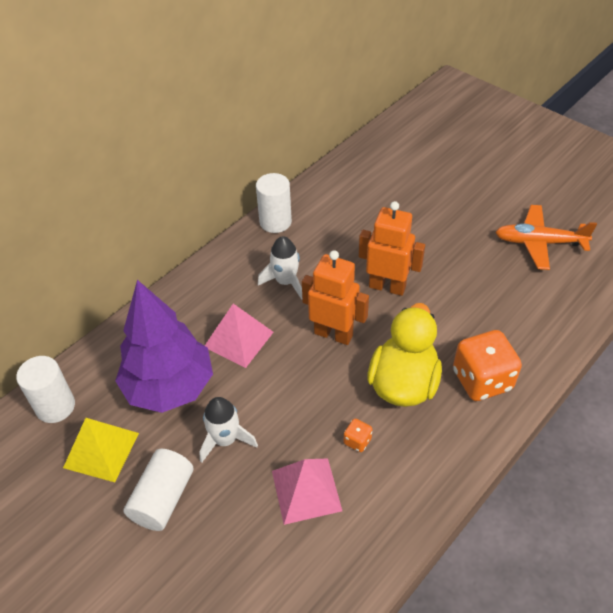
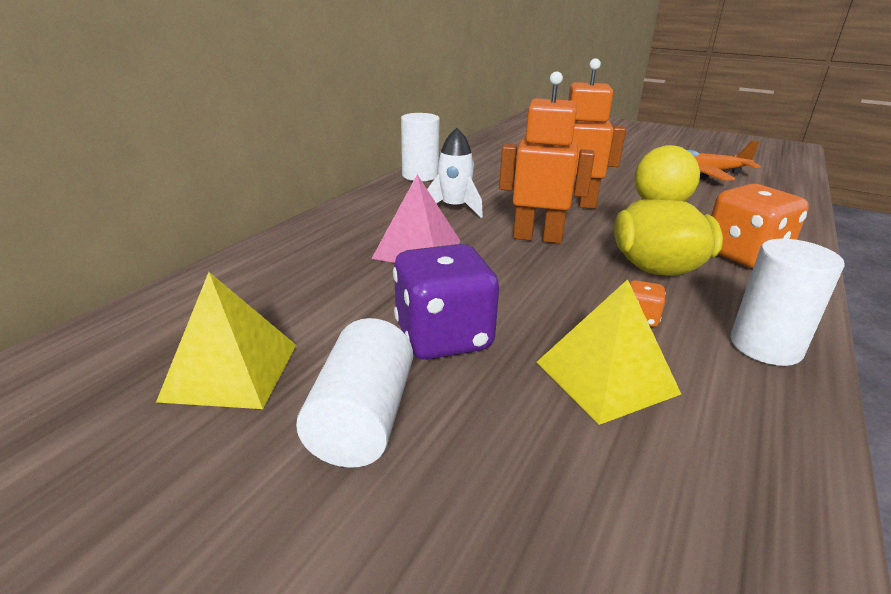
camera: 15 degrees left, 20 degrees down
white cylinder [16,356,75,423] -> white cylinder moved to [730,239,845,366]
purple tree [115,280,213,413] -> none
white rocket [199,397,258,463] -> purple dice [393,244,499,360]
pink pyramid [272,458,342,525] -> yellow pyramid [536,279,681,425]

